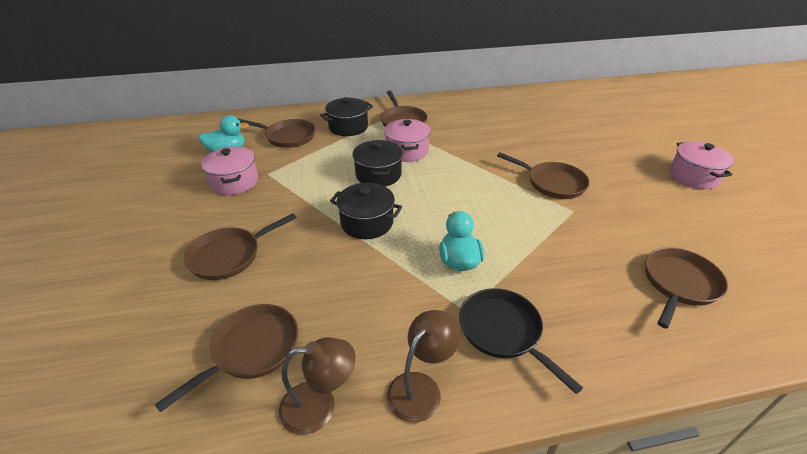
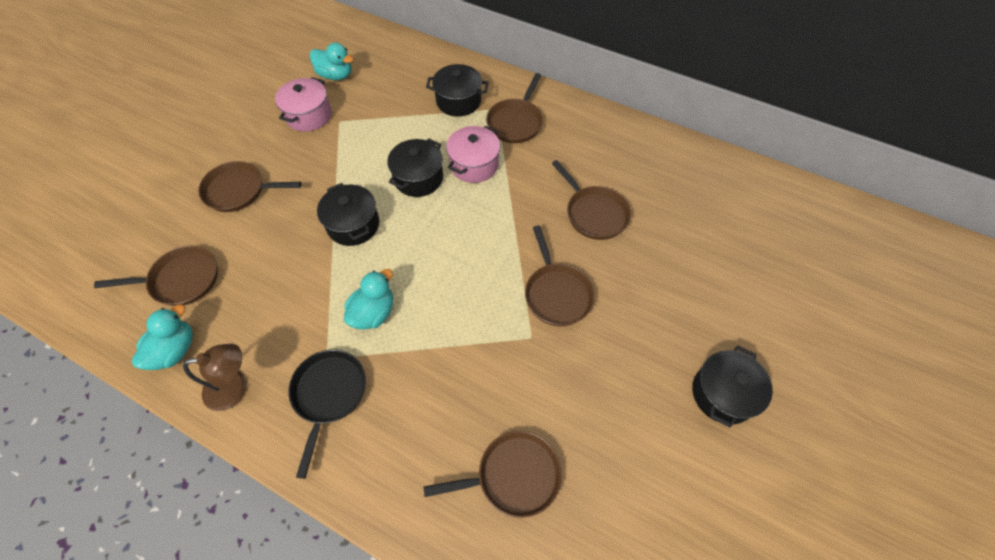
camera: 40 degrees right, 20 degrees up
brown pan [239,119,315,148] -> brown pan moved to [552,160,631,240]
brown lamp [279,337,356,435] -> turquoise duck [132,304,193,370]
pink pot [670,142,734,189] -> black pot [692,345,773,428]

